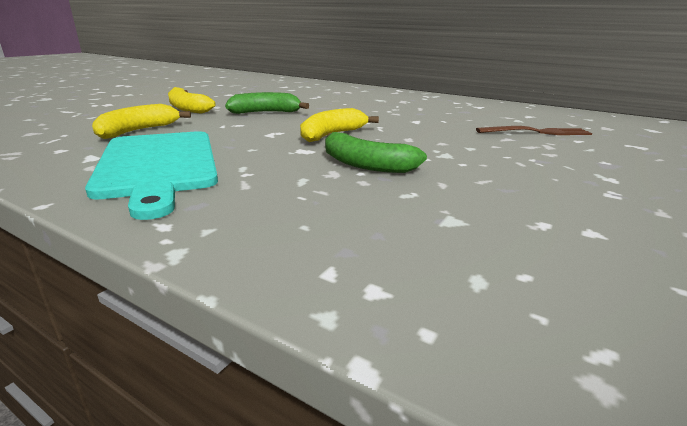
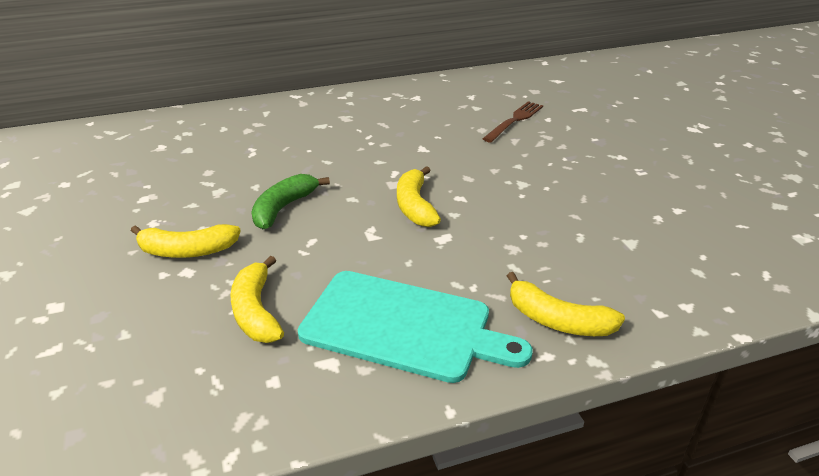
camera: 50 degrees left, 10 degrees up
green banana [325,132,427,173] -> none
none -> yellow banana [507,272,625,336]

